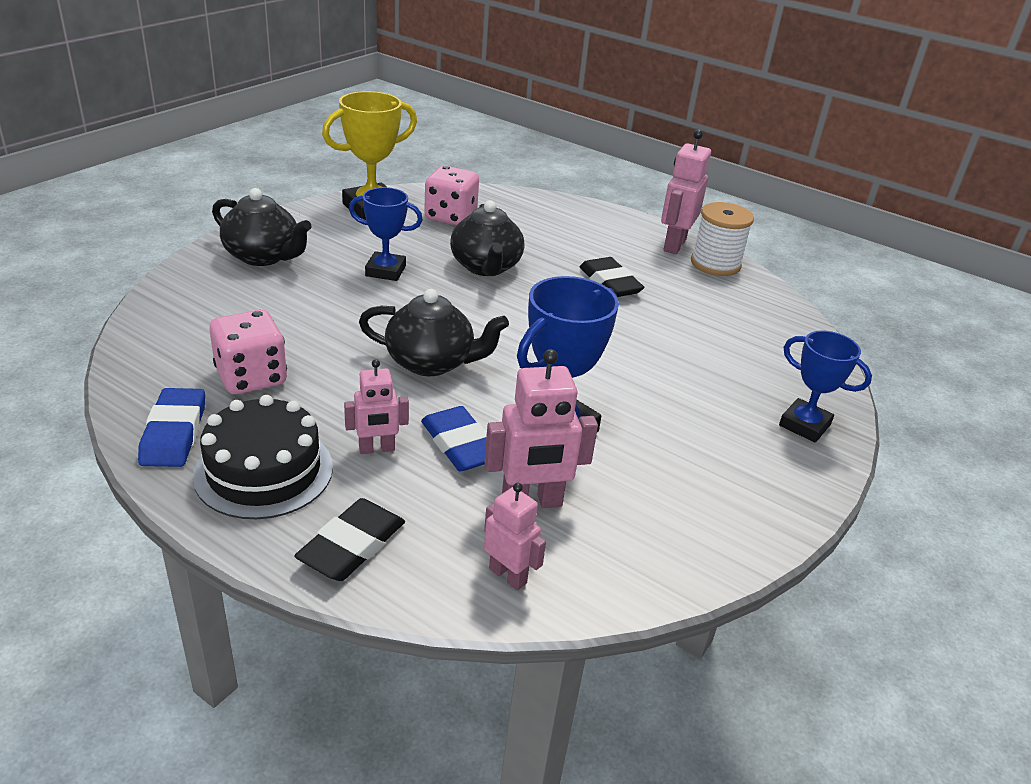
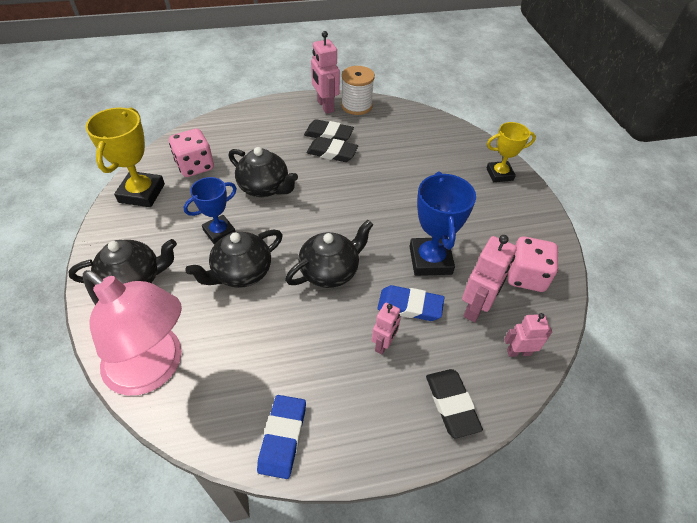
camera: 45 degrees left, 15 degrees up
blue eraser [138,388,205,467] -> blue eraser turned 60 degrees clockwise [257,395,306,479]
black cake [193,395,333,519] -> none
pink dice [209,310,287,394] -> pink dice moved to [508,236,558,292]
blue trophy [779,331,872,443] -> yellow trophy [486,122,536,182]
none -> pink lamp [83,270,182,396]
none -> black teapot [185,229,283,288]
none -> black eraser [304,119,354,141]

